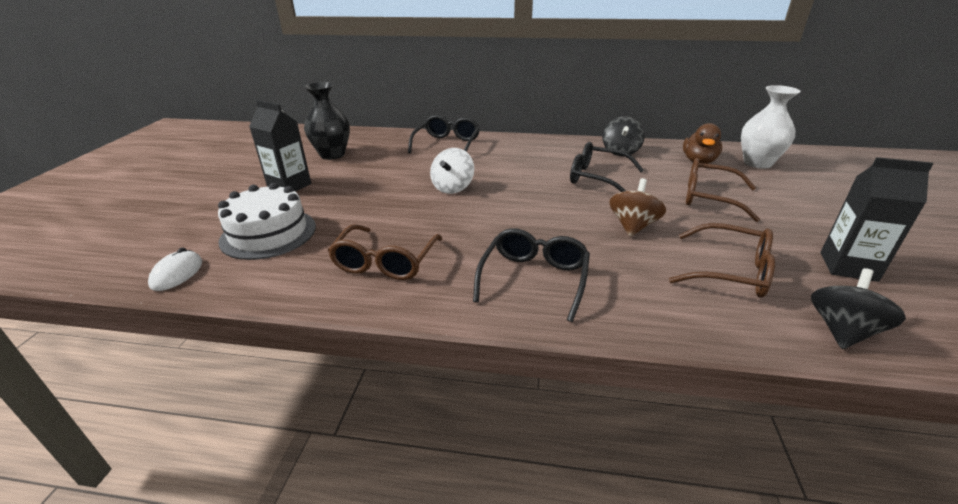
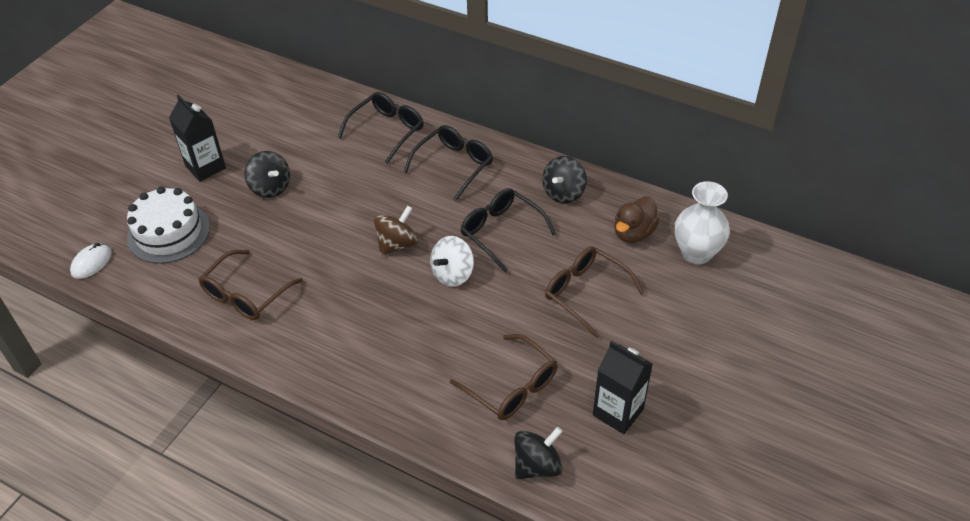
camera: 20 degrees right, 15 degrees up
black vase [304,82,350,160] -> none
white spinning top [430,148,474,194] -> white spinning top moved to [430,236,474,287]
black glasses [473,228,590,322] -> black glasses moved to [403,125,493,201]
brown spinning top [609,178,666,237] -> brown spinning top moved to [374,206,417,256]
none -> black spinning top [245,151,290,198]

